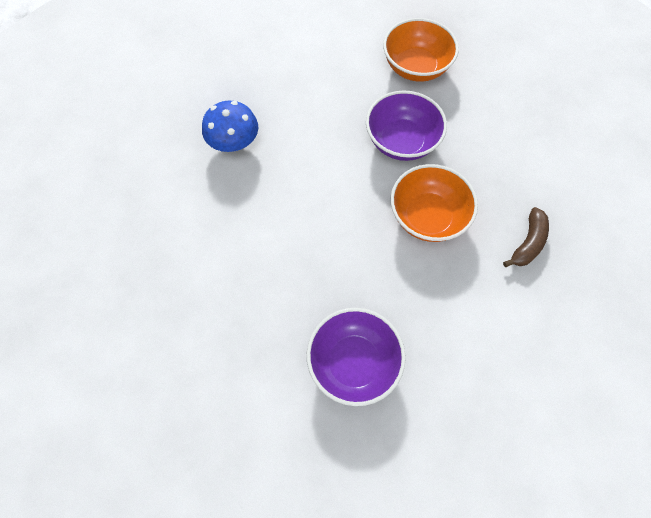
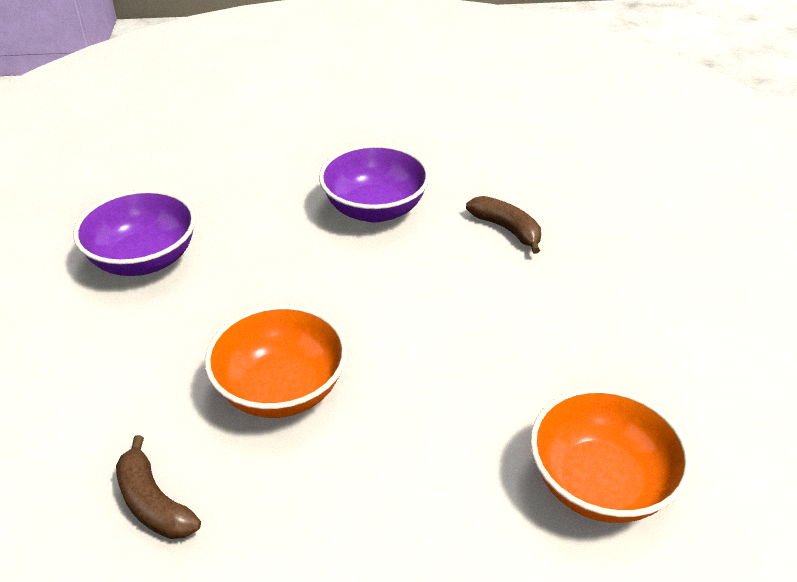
camera: 110 degrees right, 25 degrees down
blue mushroom [202,101,258,152] -> brown banana [466,196,541,254]
purple bowl [366,90,447,161] -> purple bowl moved to [319,144,430,223]

